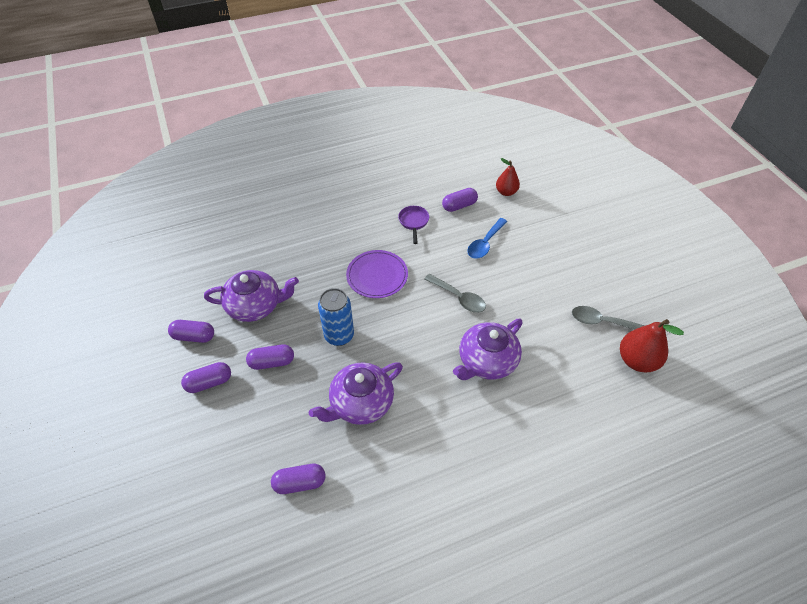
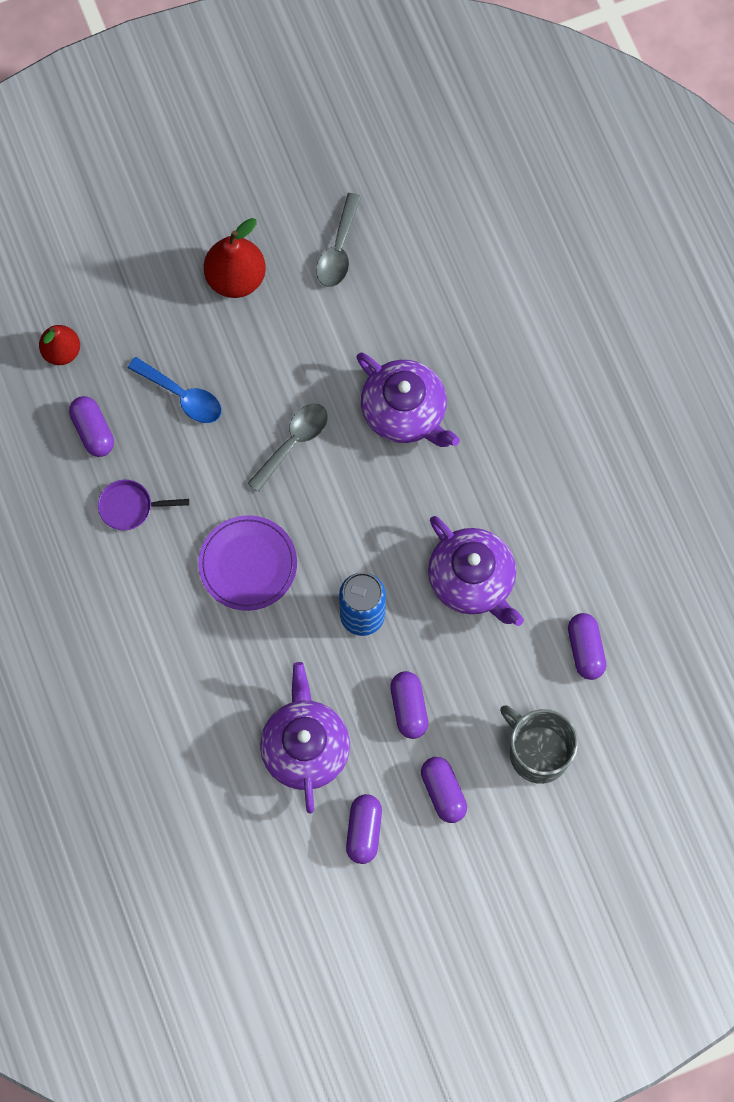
camera: 90 degrees left, 20 degrees up
red pear [620,319,684,372] -> red pear moved to [204,218,266,298]
none -> grey mug [500,705,578,784]

